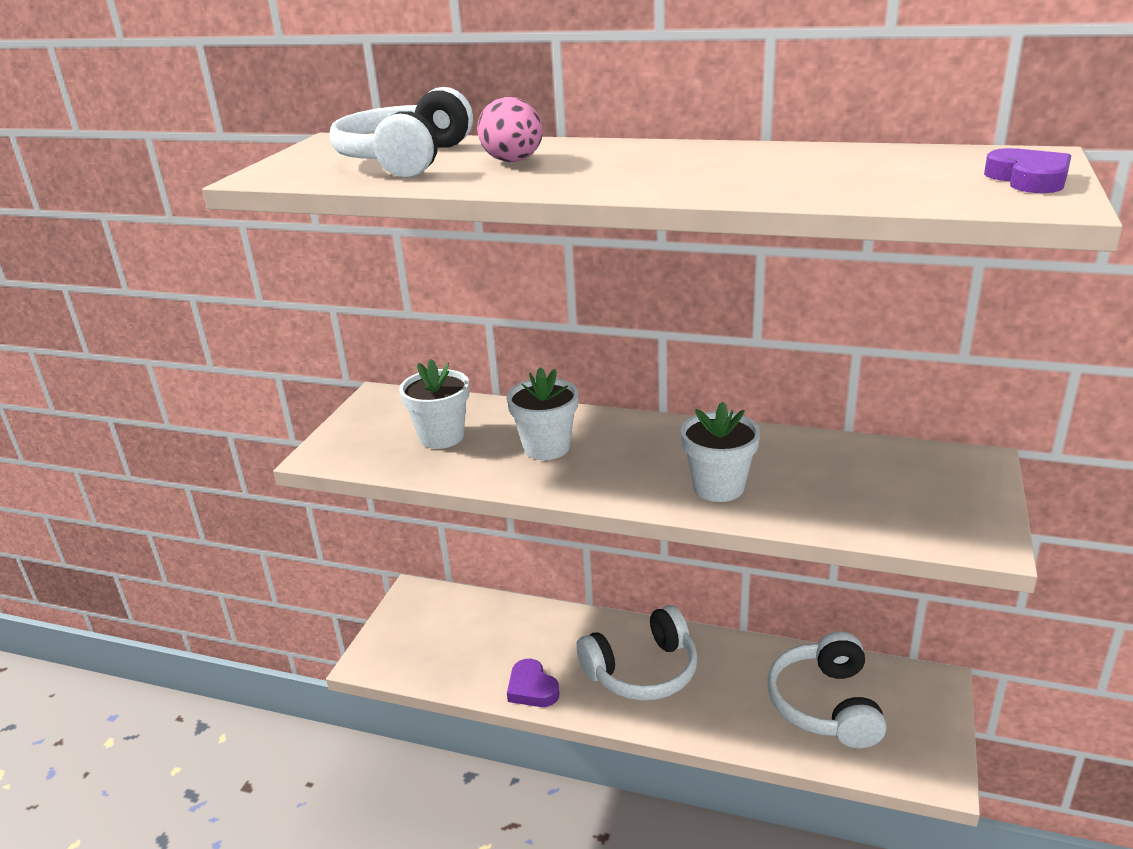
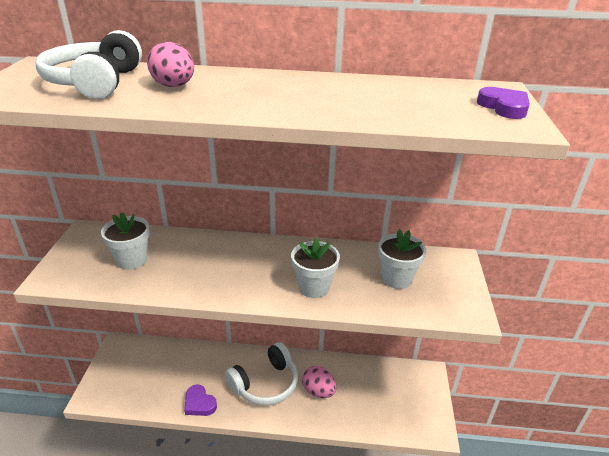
camera: 15 degrees left, 5 degrees up
white flower pot [507,367,578,460] -> white flower pot moved to [378,229,426,289]
white headphones [767,631,886,748] -> none
none -> pink egg [302,366,337,398]

